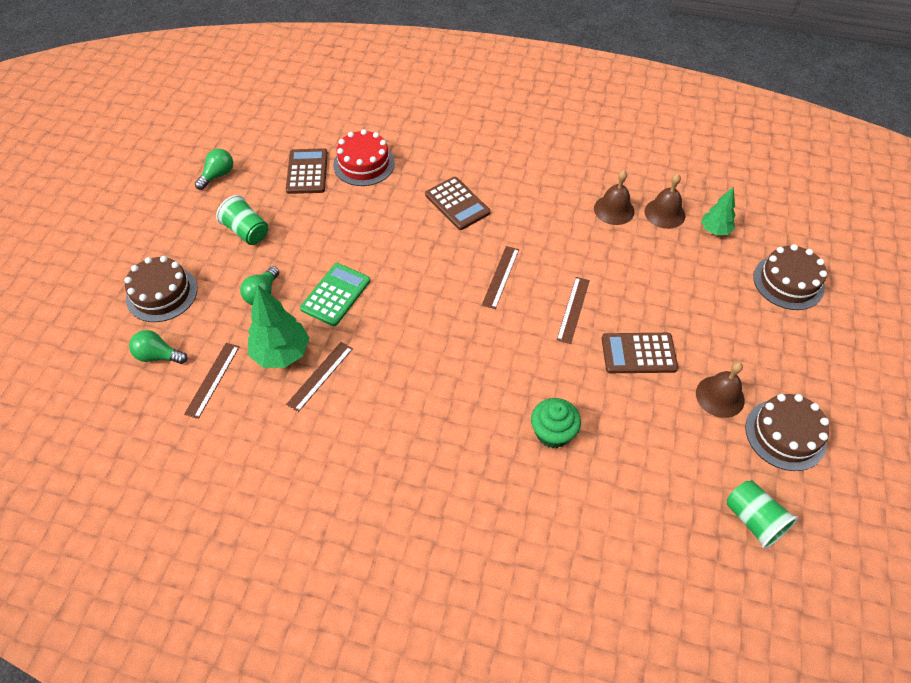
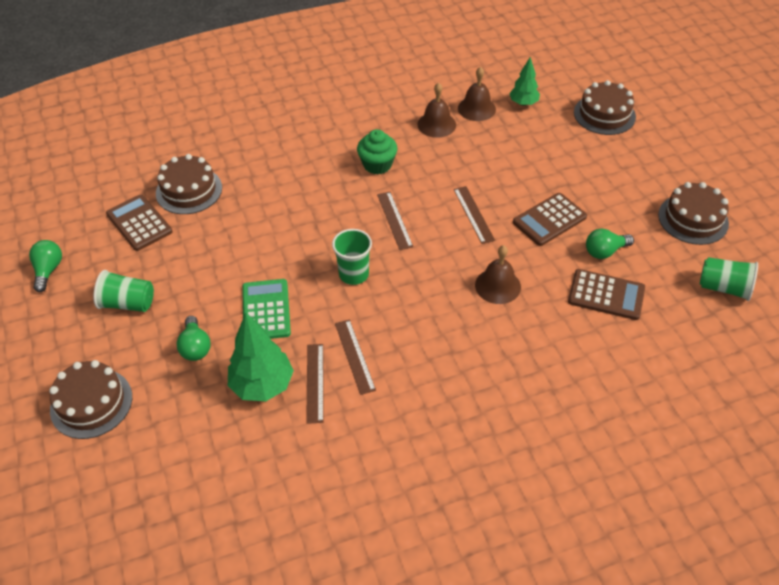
camera: 35 degrees left, 5 degrees down
green light bulb [129,330,187,364] -> green light bulb moved to [586,229,634,259]
brown ruler [184,343,239,419] -> brown ruler moved to [335,319,376,395]
red cake [333,129,395,186] -> brown cake [156,154,222,214]
brown calculator [425,177,490,230] -> brown calculator moved to [568,269,645,320]
green cupcake [531,398,581,448] -> green cupcake moved to [357,129,397,175]
brown bell [696,362,745,418] -> brown bell moved to [475,245,521,304]
none -> green cup [332,229,372,285]

